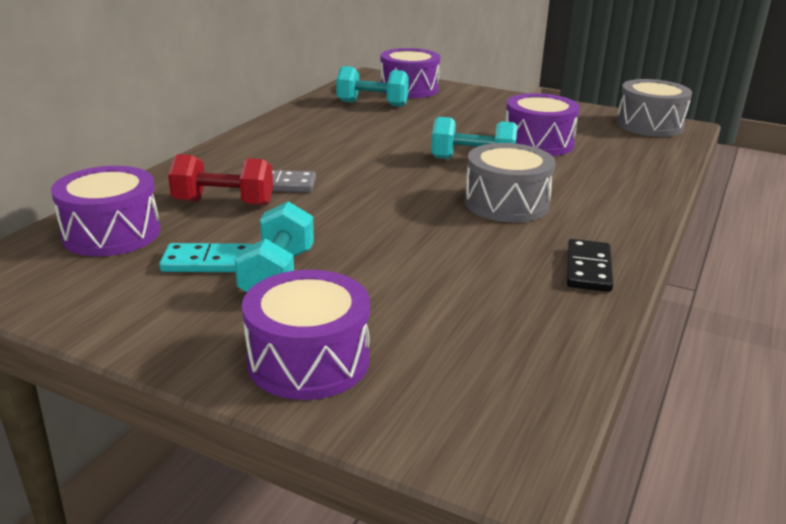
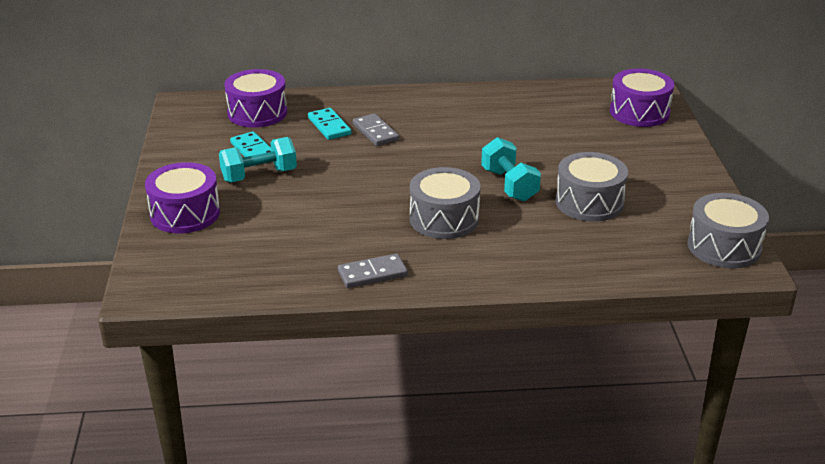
camera: 60 degrees right, 5 degrees up
red dumbbell [168,154,273,206] -> turquoise domino [308,108,351,140]
turquoise dumbbell [336,66,409,107] -> none
purple drum [505,93,580,156] -> grey drum [556,152,628,221]
black domino [567,239,613,292] -> grey domino [338,254,408,288]

